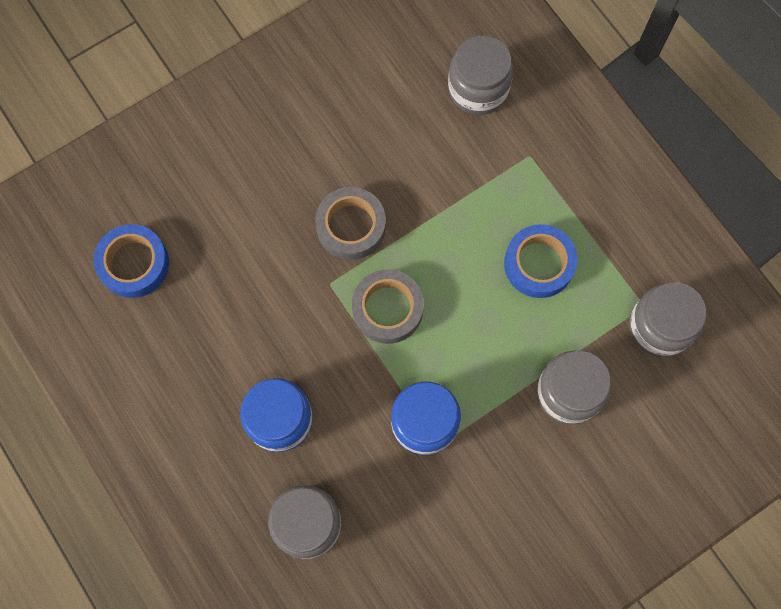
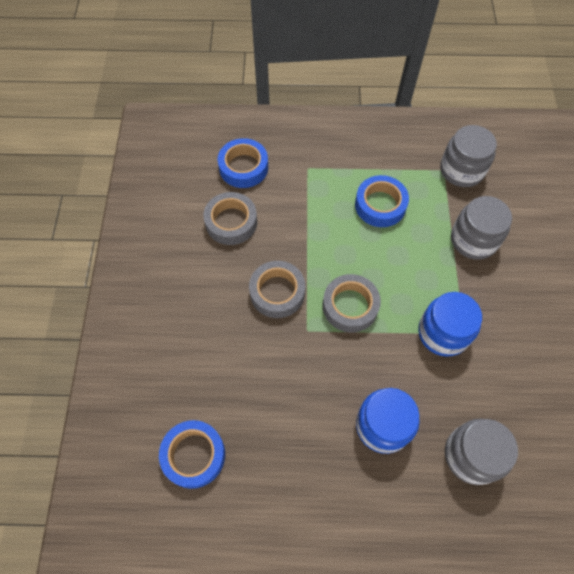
camera: 55 degrees left, 10 degrees down
grey jar [448,35,513,115] -> blue tape [218,138,268,188]
none -> grey tape [203,192,257,245]

